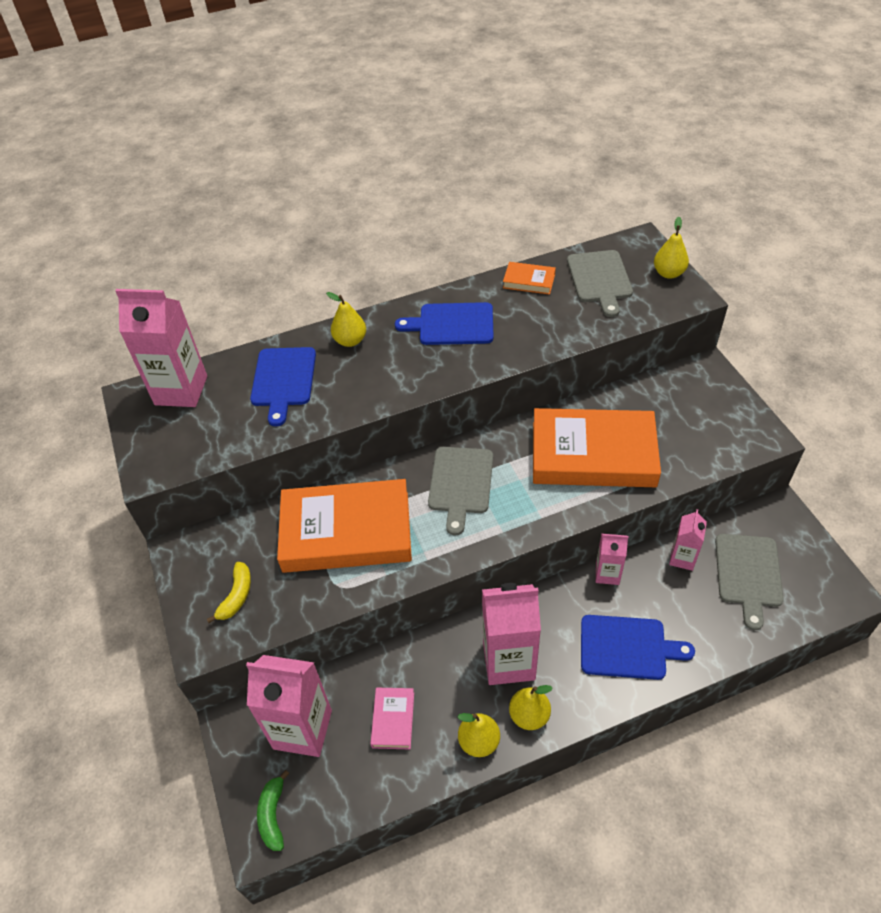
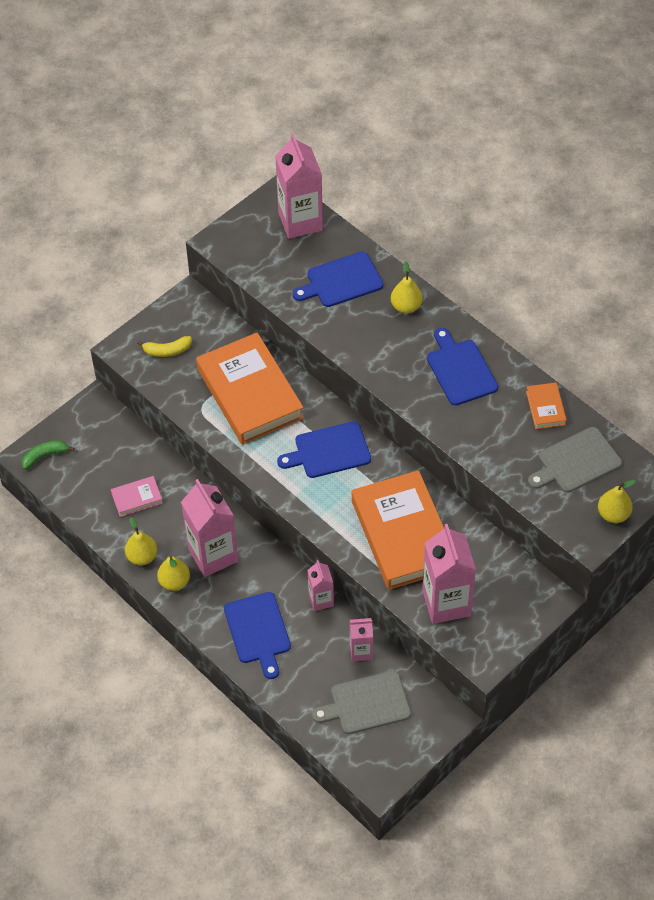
camera: 65 degrees right, 5 degrees up
pink carton [246,655,332,757] -> pink carton moved to [422,524,476,624]
grey cutting board [428,447,493,535] -> blue cutting board [277,421,371,478]

